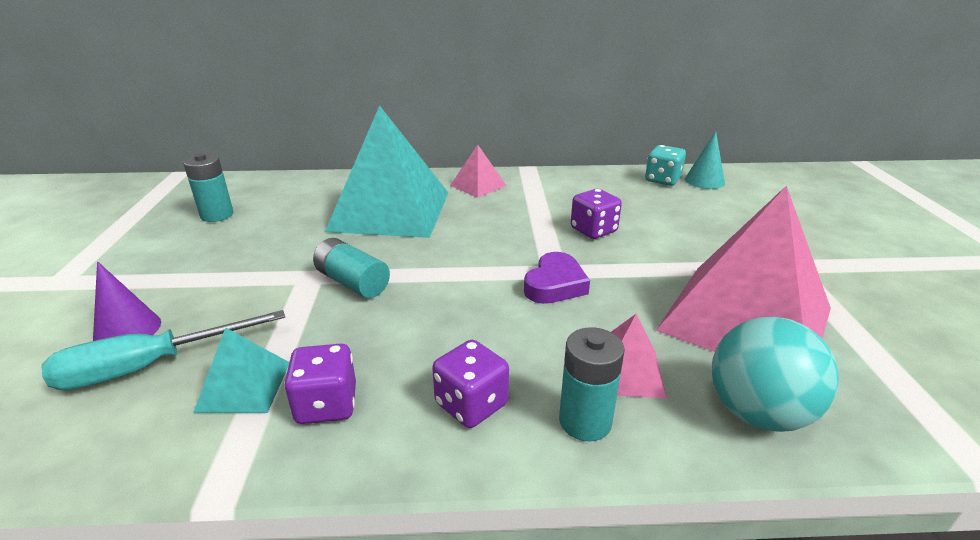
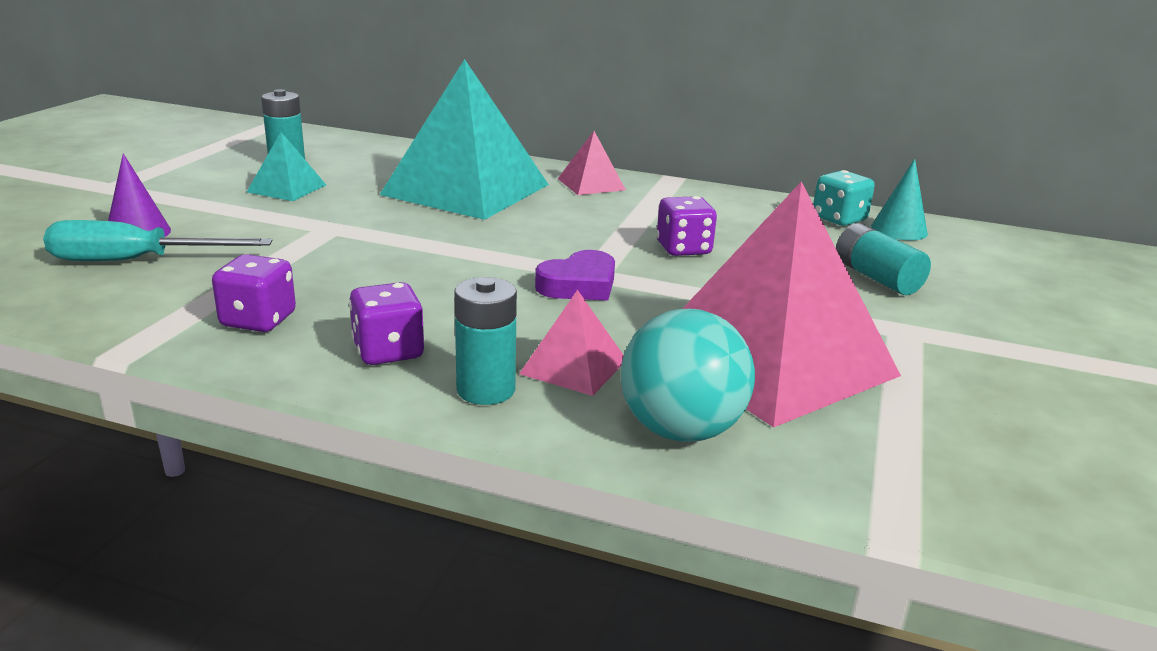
camera: 20 degrees right, 5 degrees down
turquoise pyramid [193,327,289,413] -> turquoise pyramid moved to [247,132,326,201]
turquoise battery [313,238,390,298] -> turquoise battery moved to [836,223,931,295]

